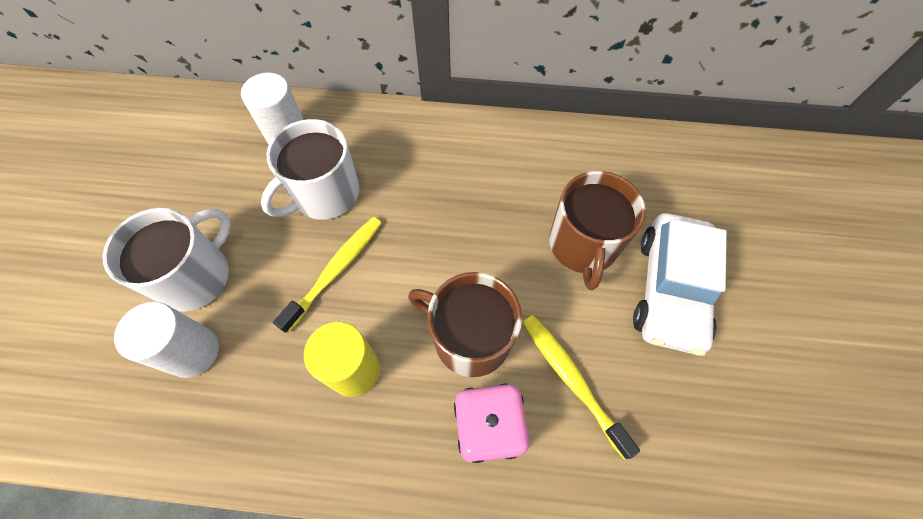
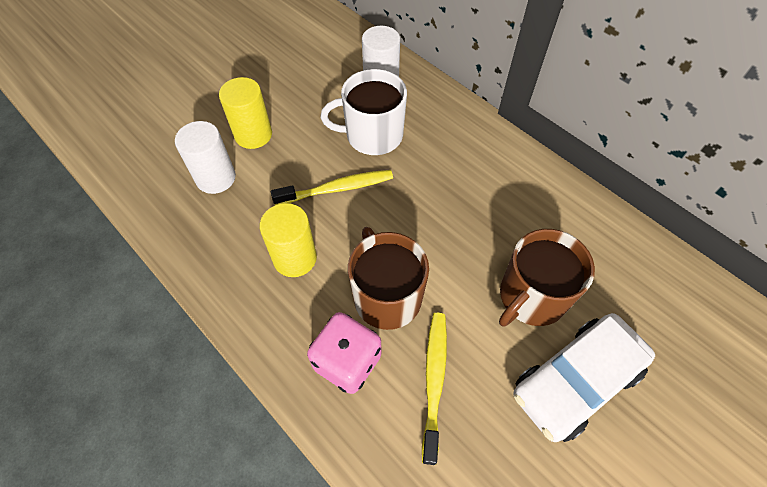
camera: 40 degrees right, 5 degrees down
white mug [103,208,231,312] -> yellow cylinder [219,77,272,149]

